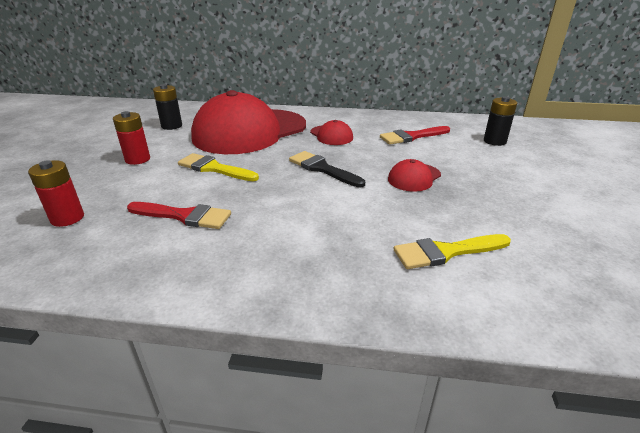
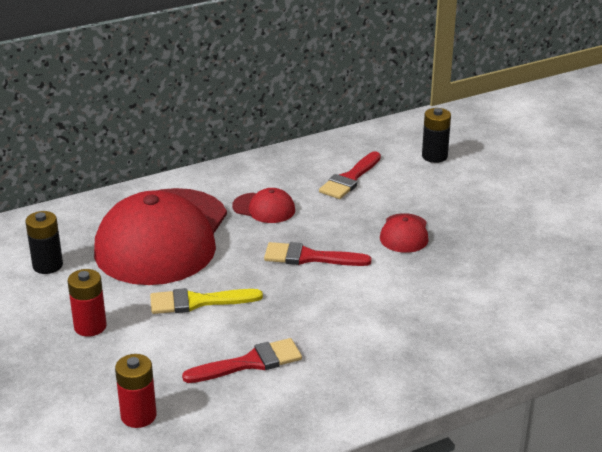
camera: 35 degrees left, 0 degrees up
black brush [289,151,365,188] -> red brush [264,242,372,266]
yellow brush [394,234,511,269] -> none

